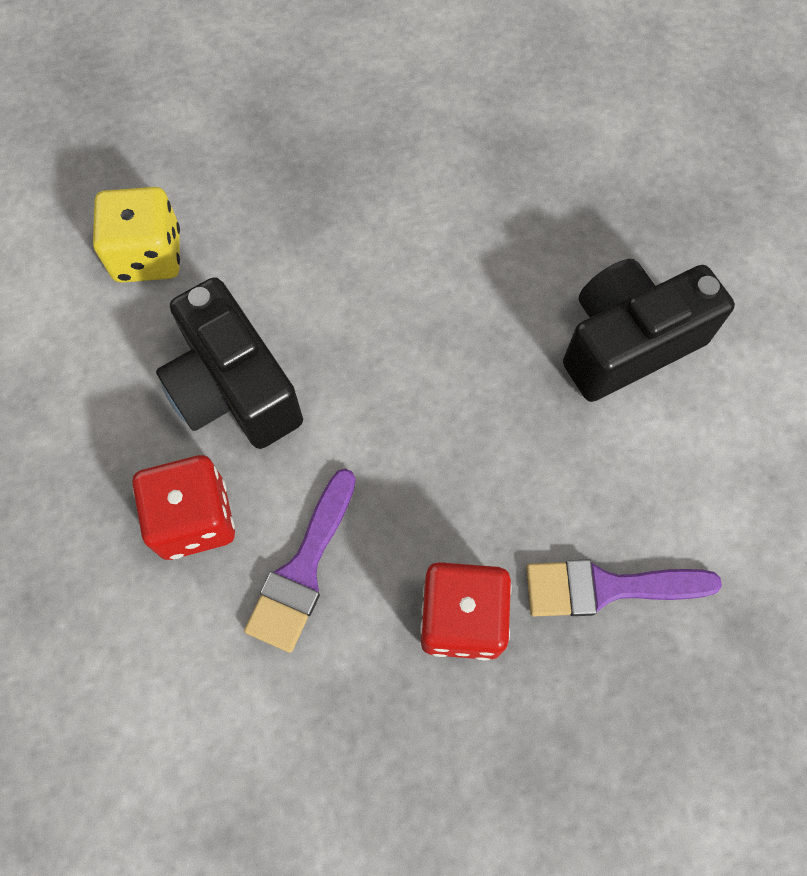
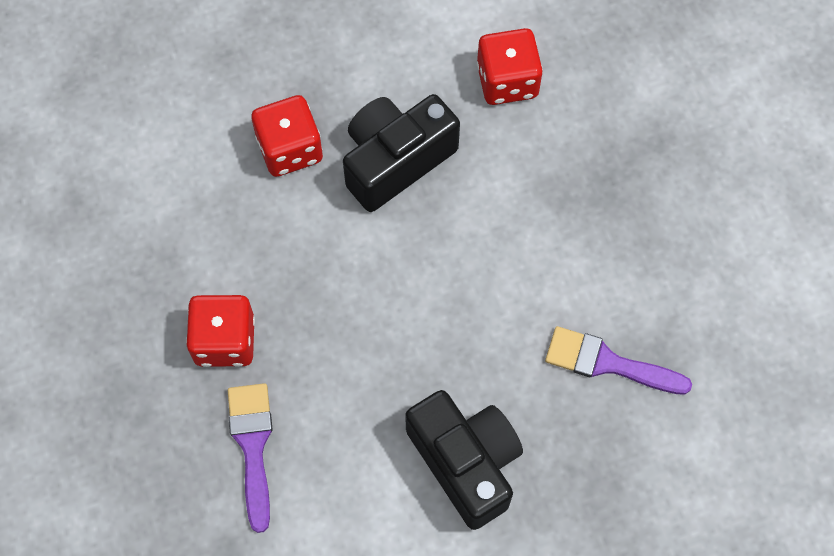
camera: 85 degrees right, 0 degrees up
yellow dice [93,187,180,283] -> red dice [477,28,543,105]
purple brush [244,469,356,653] -> purple brush moved to [545,326,692,395]

